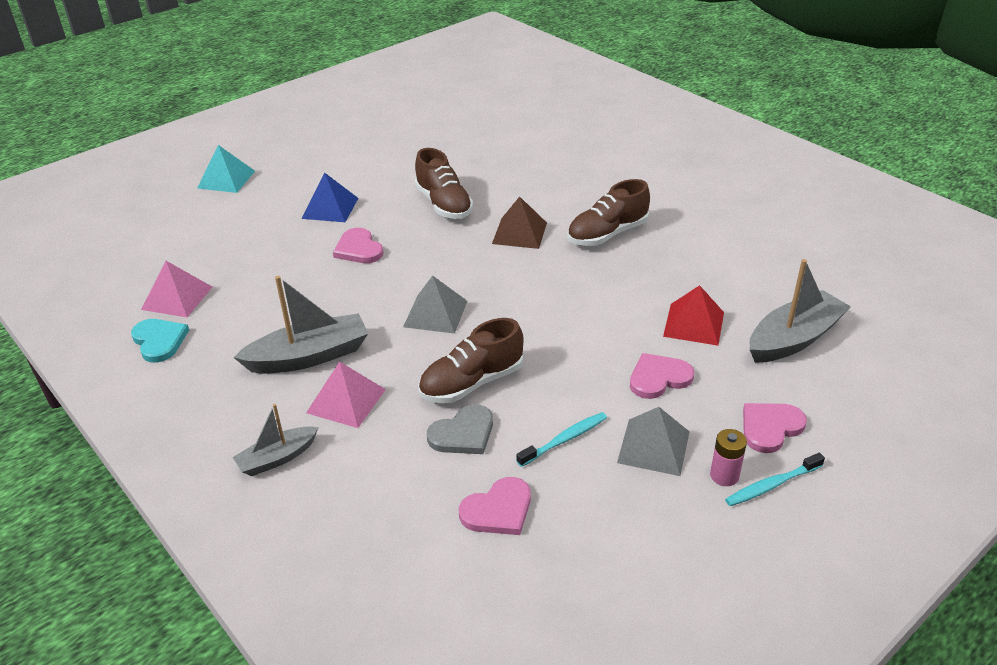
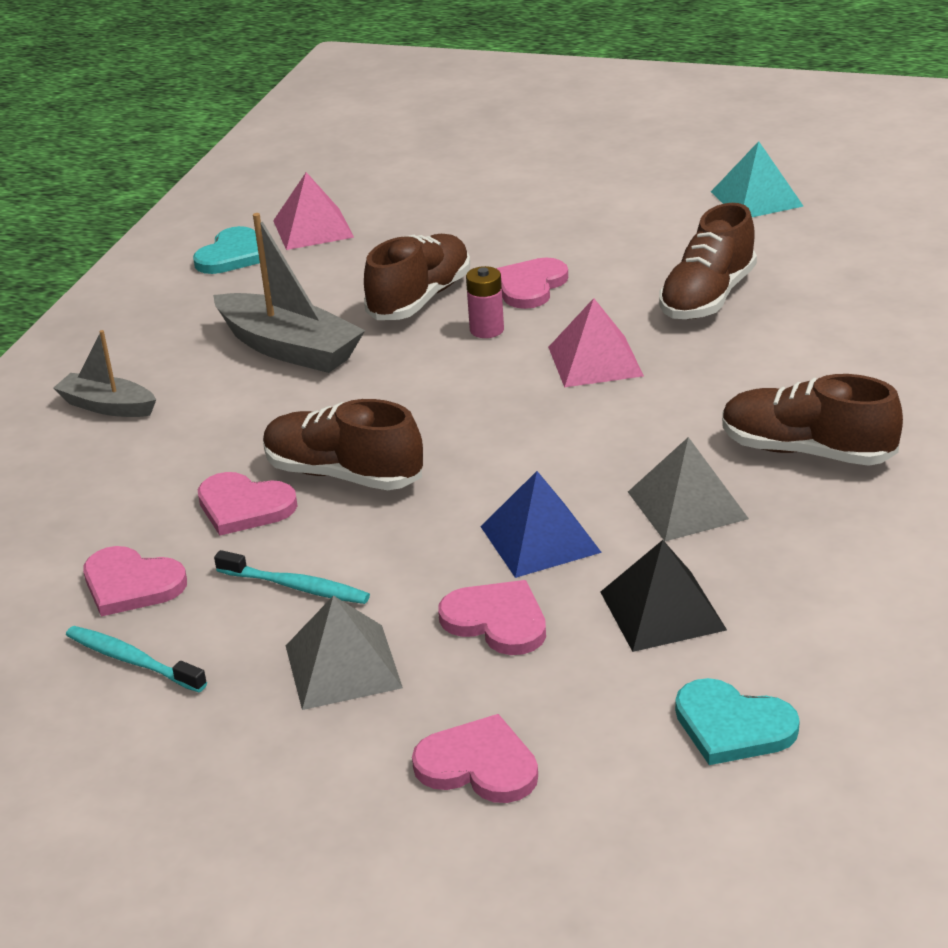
camera: 60 degrees right, 5 degrees down
turquoise pyramid [197,145,255,193] -> turquoise pyramid moved to [711,141,804,217]
blue pyramid [302,173,358,222] -> blue pyramid moved to [481,471,602,578]
pink pyramid [306,361,386,428] -> pink pyramid moved to [548,298,644,388]
grey pyramid [403,275,467,334] -> grey pyramid moved to [628,437,749,541]
grey heart [427,404,493,454] -> pink heart [198,472,298,536]
brown pyramid [492,196,547,249] -> none
red pyramid [663,285,724,346] -> black pyramid [600,540,727,652]
pink battery [710,429,747,486] -> pink battery moved to [466,266,504,338]
turquoise toothbrush [725,453,825,506] -> turquoise toothbrush moved to [66,626,207,692]
grey boat [750,259,851,363] -> turquoise heart [675,678,800,765]
none -> brown shoe [364,234,470,320]

